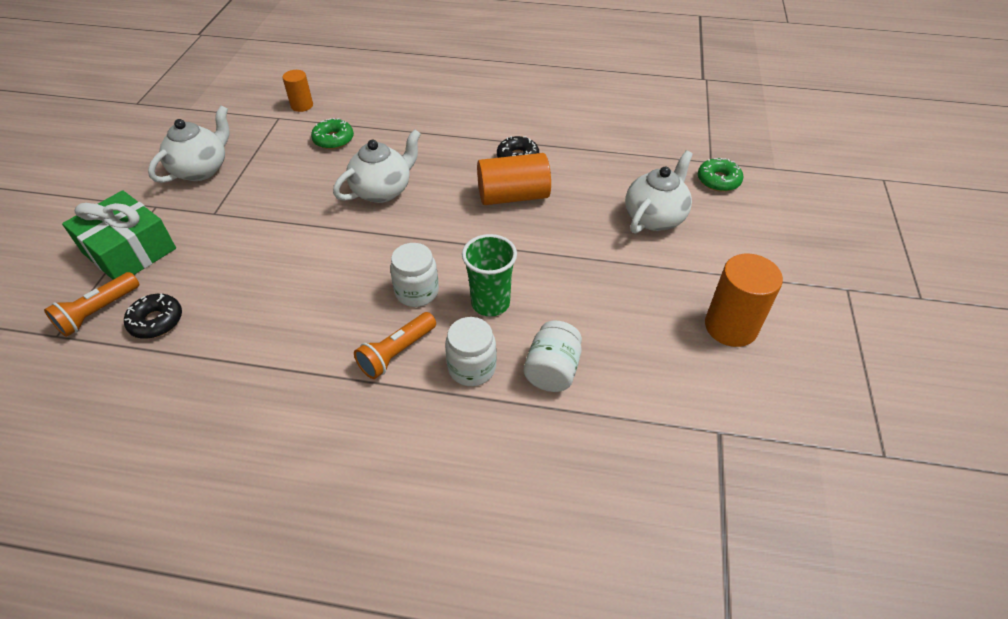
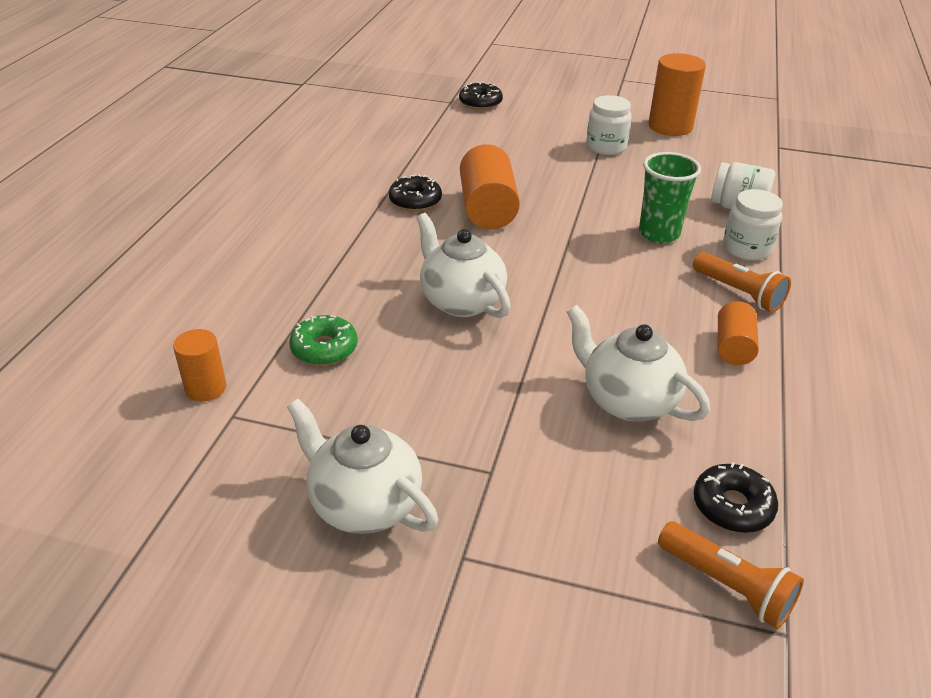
camera: 85 degrees left, 10 degrees down
green gift [62,190,176,280] -> none
white jar [390,243,439,307] -> white jar moved to [586,95,631,155]
white teapot [625,150,693,234] -> white teapot moved to [567,305,710,421]
green donut [698,158,743,192] -> black donut [459,81,503,110]
none -> orange cylinder [718,301,759,365]

